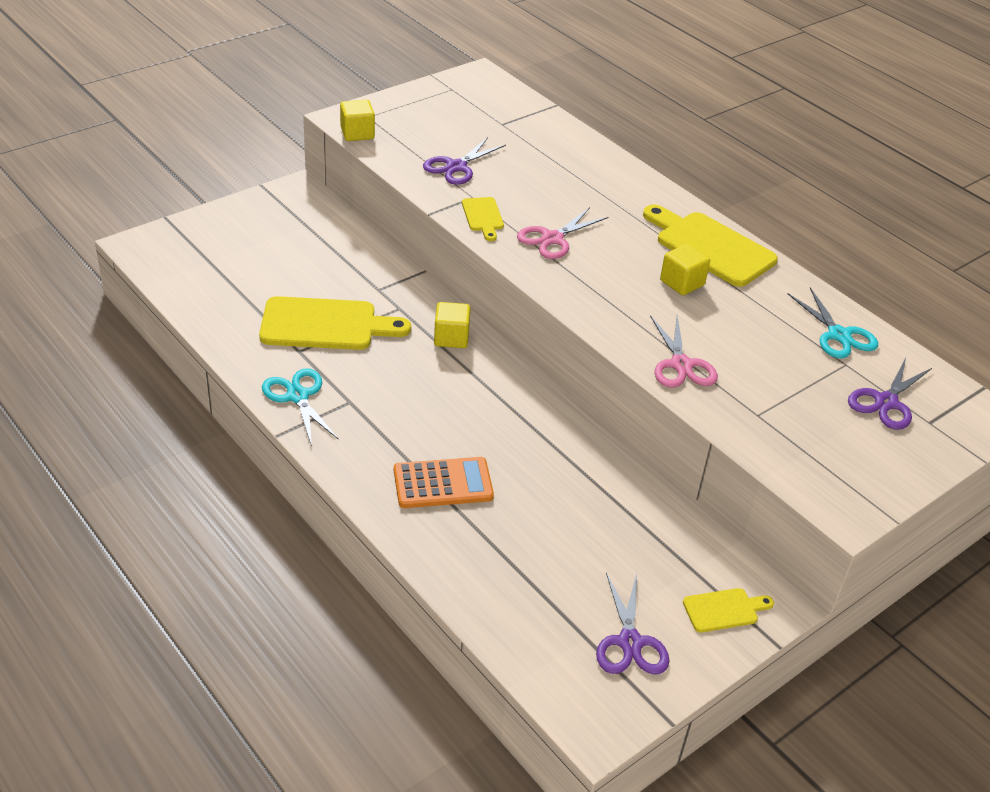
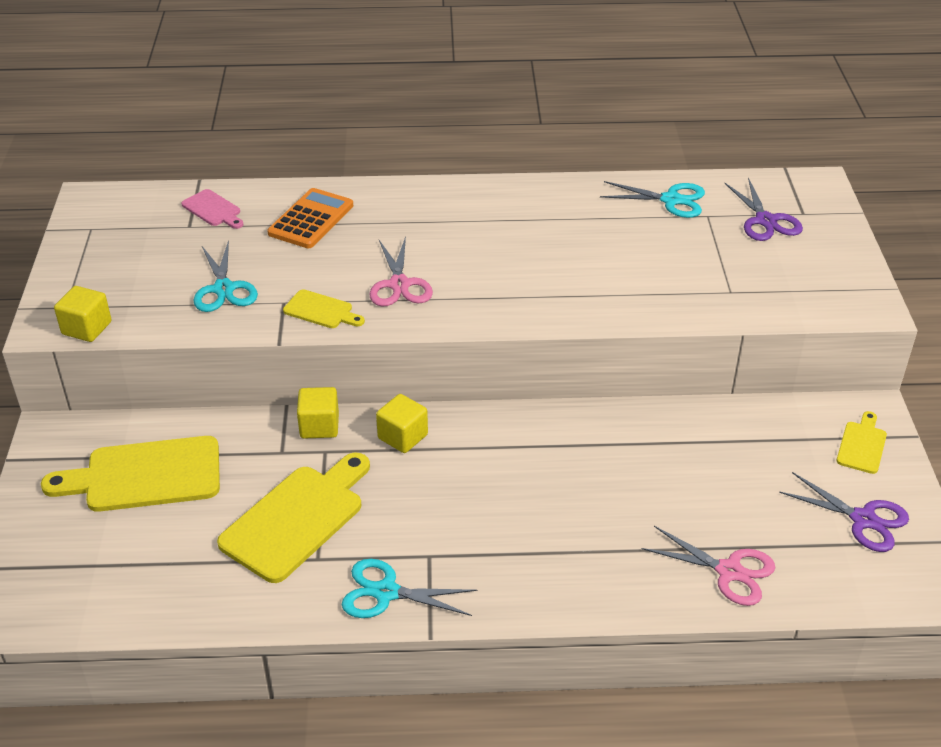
camera: 50 degrees left, 0 degrees up
orange calculator [394,457,494,508] -> orange calculator moved to [267,188,353,248]
purple scissors [423,137,506,185] -> turquoise scissors [193,240,258,312]
yellow cutting board [643,205,778,287] -> yellow cutting board moved to [41,436,220,512]
pink scissors [650,315,718,388] -> pink scissors moved to [642,526,776,606]
yellow cube [660,244,710,295] -> yellow cube moved to [297,387,339,438]
none -> pink cutting board [181,189,244,229]

